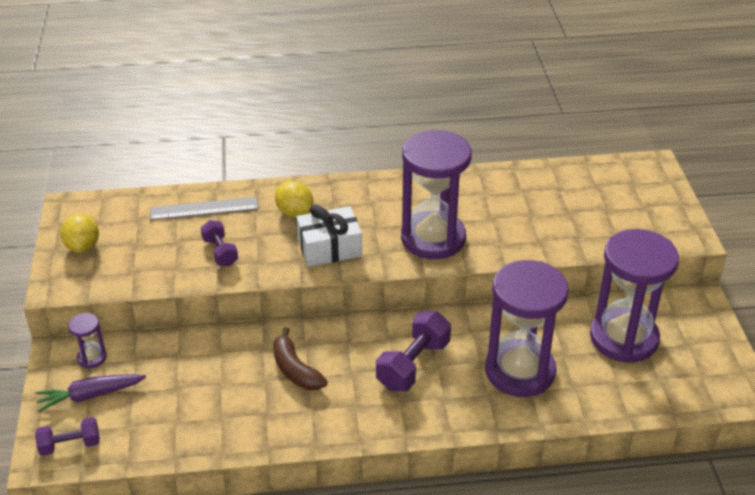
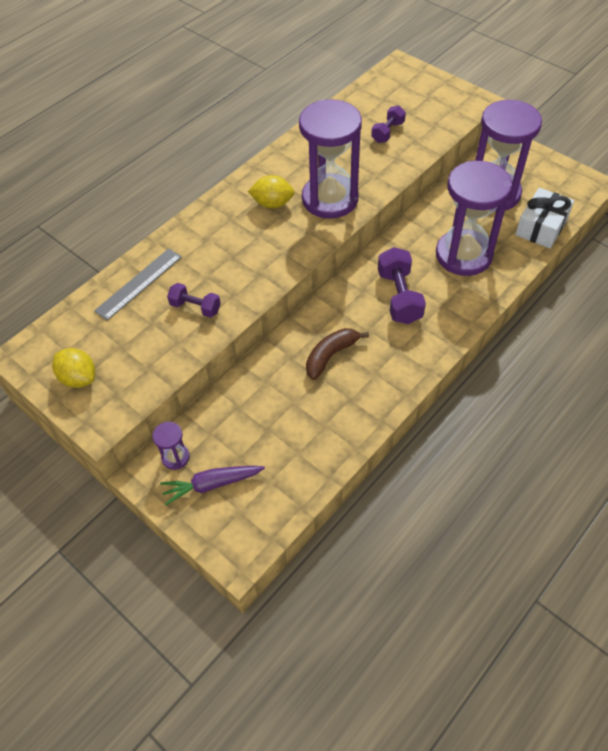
camera: 40 degrees left, 15 degrees up
purple carrot [35,374,146,412] -> purple carrot turned 45 degrees clockwise [160,466,265,506]
purple dumbbell [35,417,100,456] -> purple dumbbell moved to [371,105,406,143]
brown banana [273,327,328,390] -> brown banana turned 120 degrees clockwise [306,328,369,380]
yellow lemon [275,181,314,218] -> yellow lemon moved to [248,175,295,208]
white gift [297,205,362,267] -> white gift moved to [515,188,574,248]

